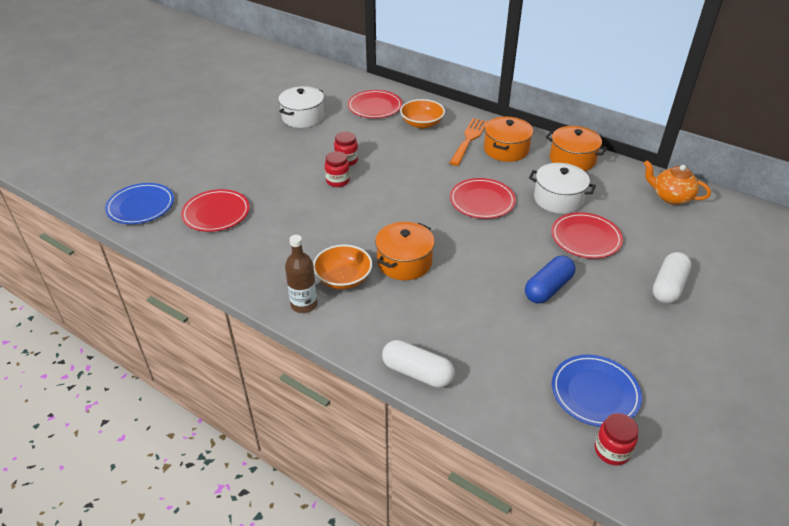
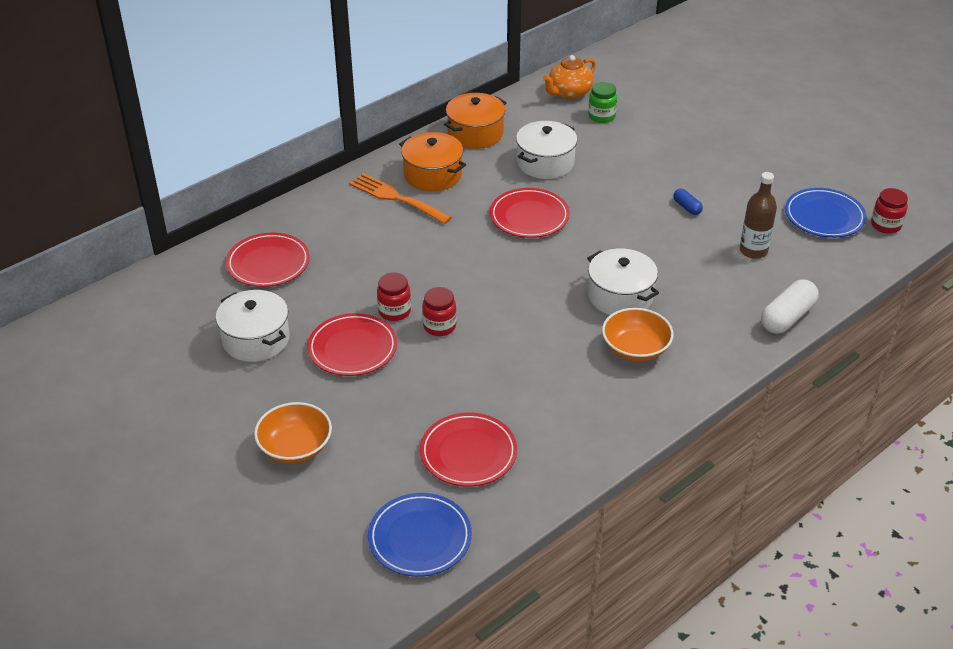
camera: 75 degrees left, 0 degrees up
brown bottle [285,235,317,313] -> brown bottle moved to [740,172,777,259]
orange pot [375,222,435,280] -> white pot [587,248,659,315]
orange bowl [400,99,445,129] -> orange bowl moved to [254,402,332,463]
blue capsule [525,256,575,304] -> blue capsule [673,189,703,215], size x0.53
red plate [551,212,623,259] -> red plate moved to [307,313,397,376]
white capsule [653,252,691,304] -> none
none -> green jar [588,82,617,123]

